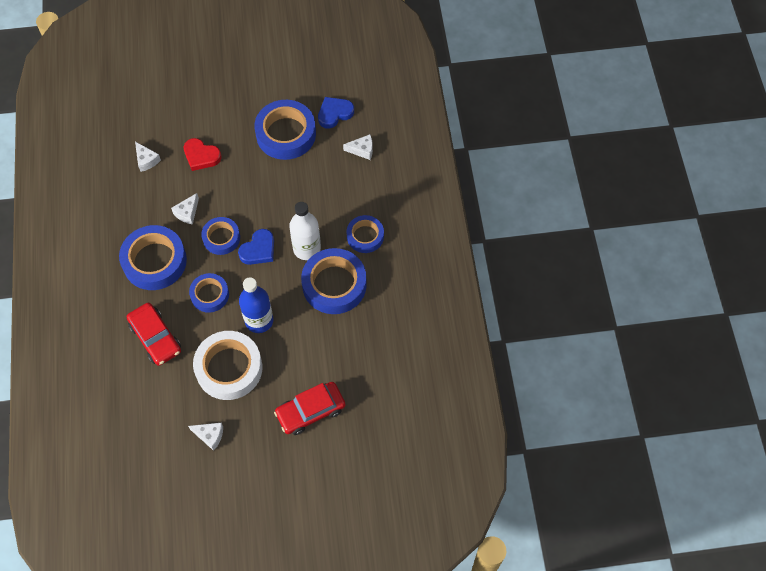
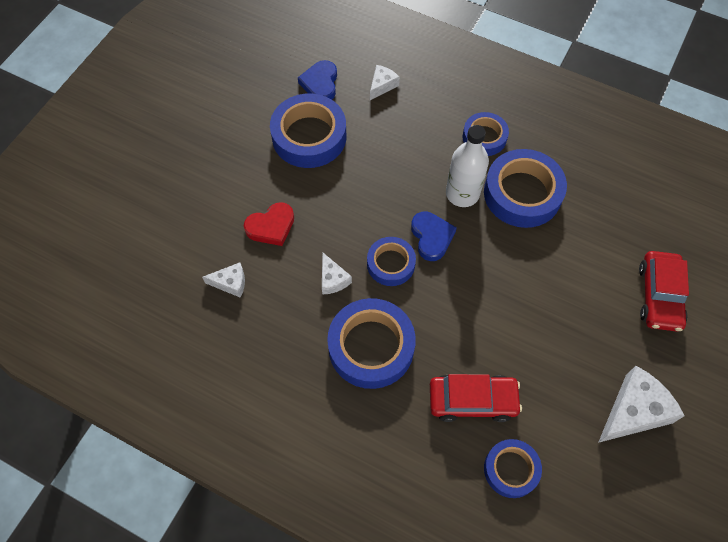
camera: 55 degrees left, 0 degrees up
white cheese [188,422,223,451] -> white cheese [598,366,685,443], size x1.83
blue tape [189,273,229,313] -> blue tape moved to [484,439,542,498]
white tape [193,331,263,400] -> none
blue bottle [239,277,273,333] -> none

